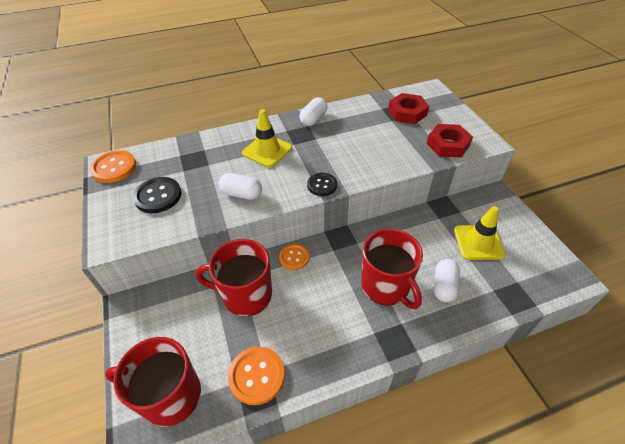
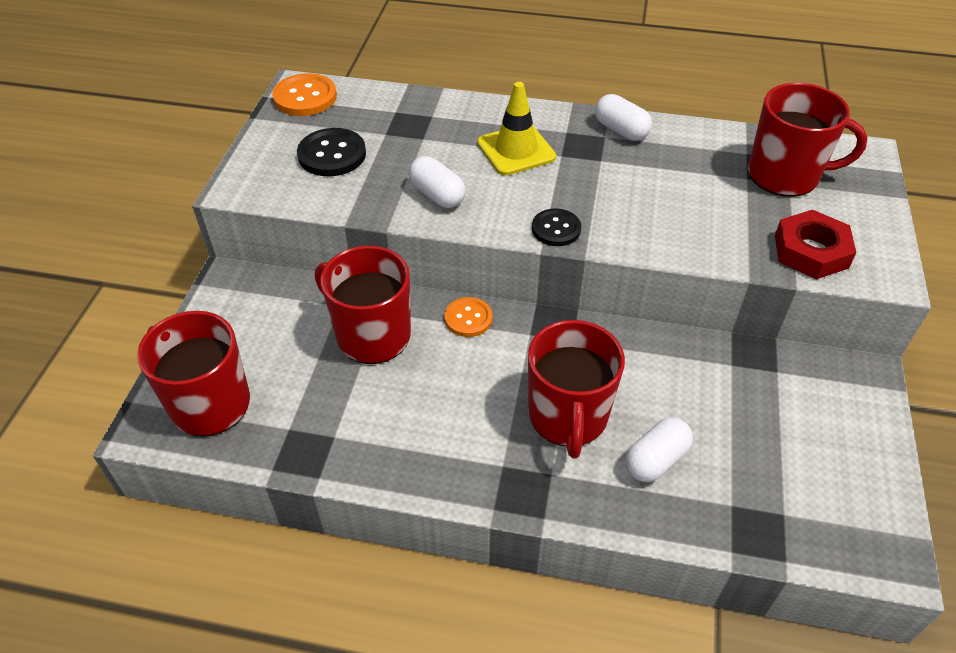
camera: 30 degrees right, 0 degrees up
orange button [228,346,285,405] -> none
white capsule [300,97,328,126] -> white capsule turned 75 degrees clockwise [595,94,652,140]
red nut [388,93,429,124] -> red mug [748,83,867,197]
yellow traffic cone [454,206,506,260] -> none

